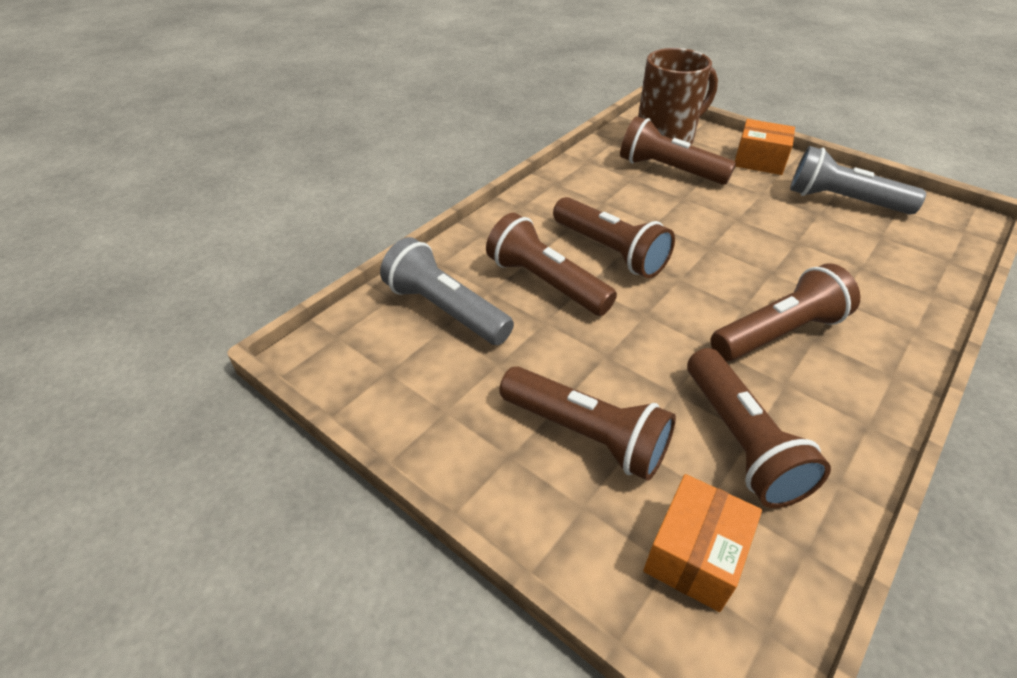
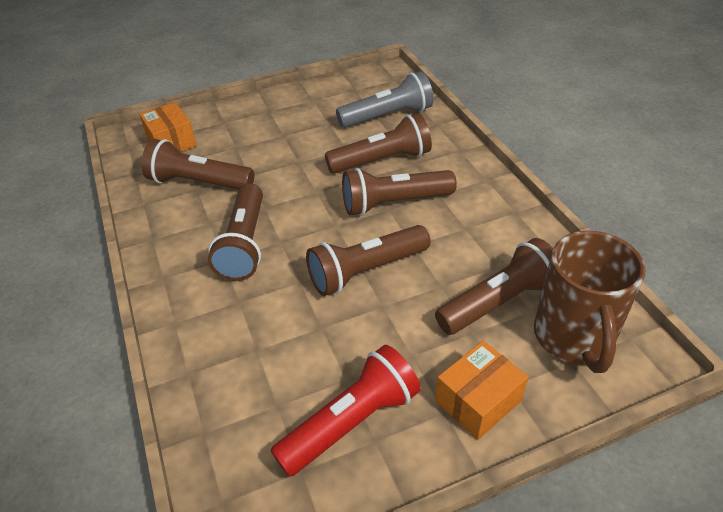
camera: 120 degrees right, 0 degrees up
brown flashlight [499,366,676,481] -> brown flashlight moved to [306,225,431,296]
grey flashlight [790,146,926,215] -> red flashlight [271,345,421,477]

